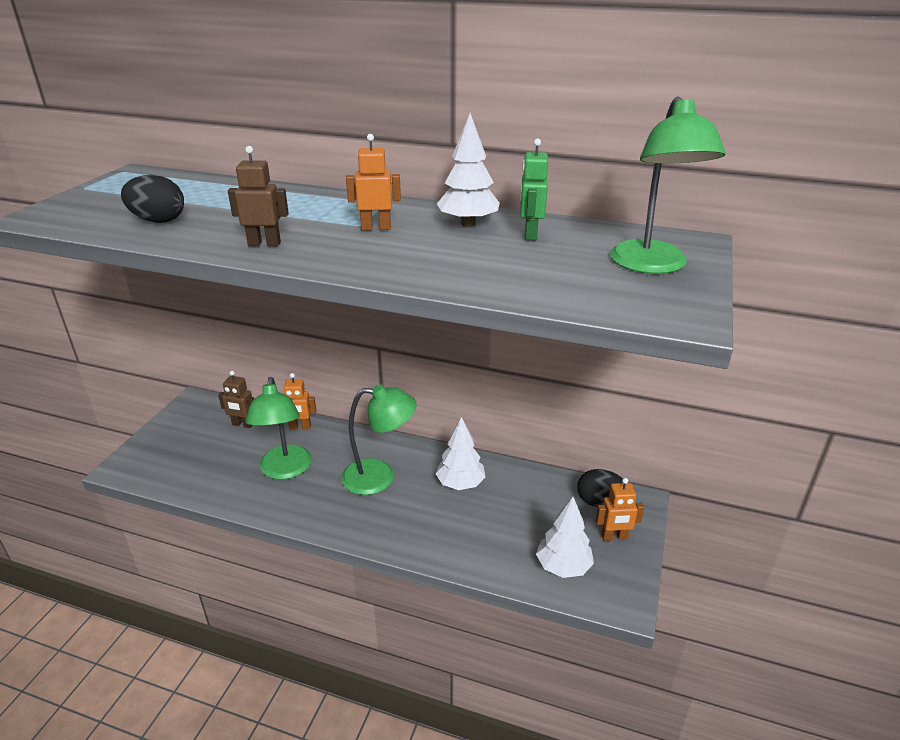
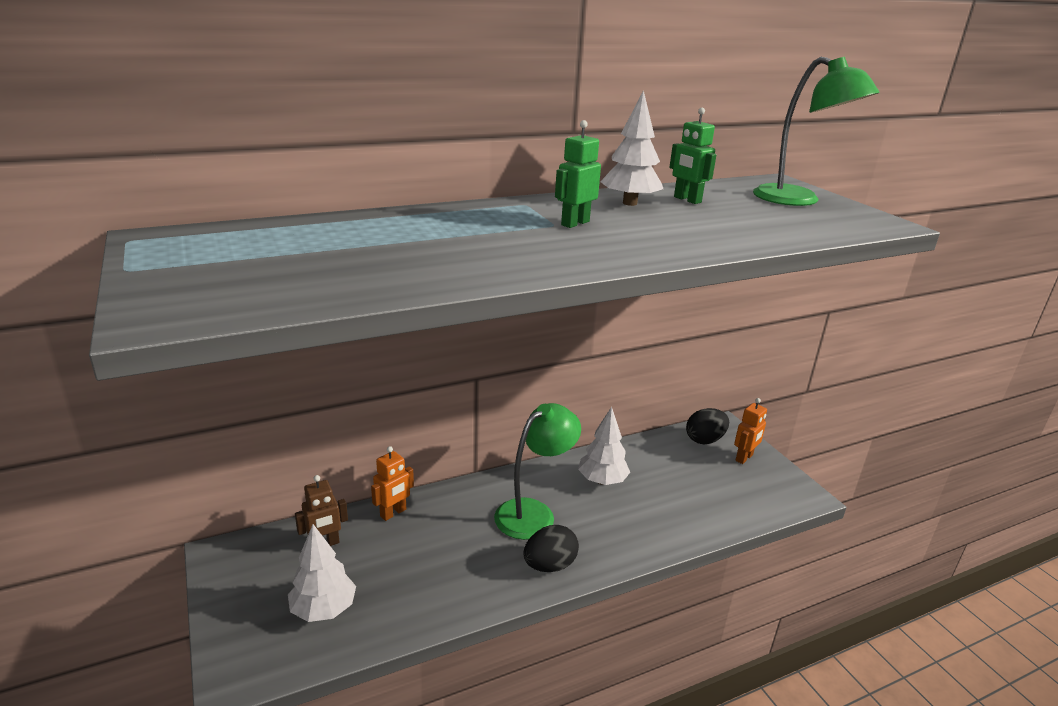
camera: 45 degrees left, 5 degrees down
black egg [121,175,184,223] -> black egg moved to [524,525,579,572]
brown robot [228,146,289,246] -> none
green lamp [245,377,312,480] -> none
orange robot [346,134,401,231] -> green robot [555,120,601,228]
white tree [536,497,594,578] -> white tree moved to [288,524,356,622]

